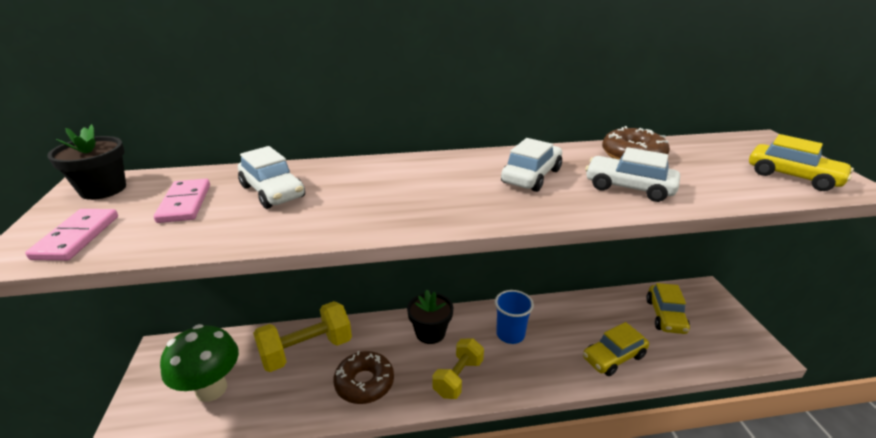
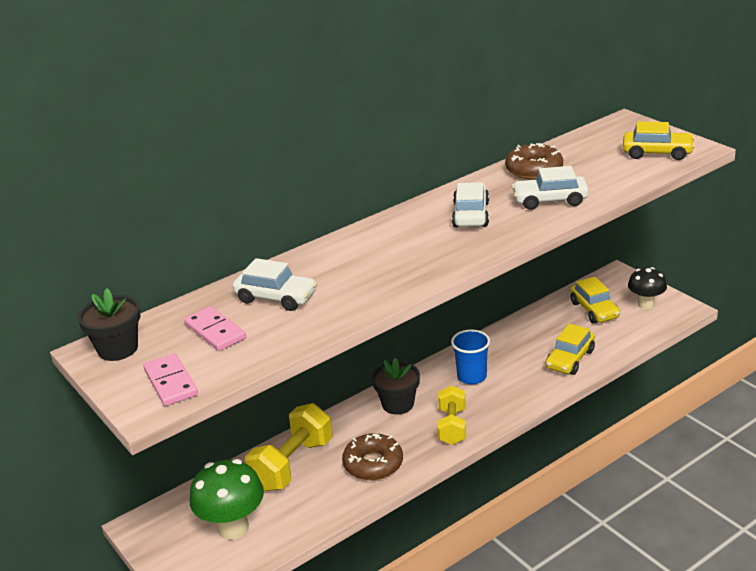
camera: 25 degrees left, 0 degrees up
none -> black mushroom [628,267,667,309]

